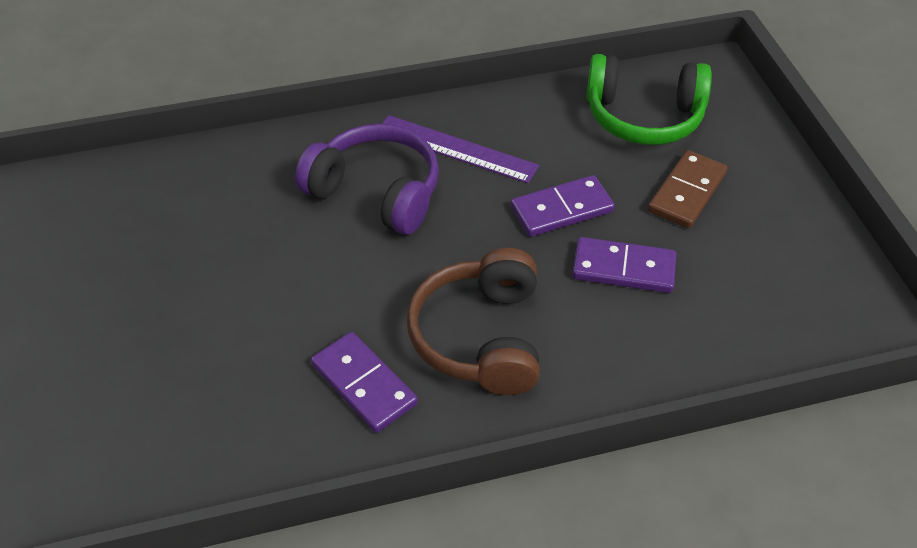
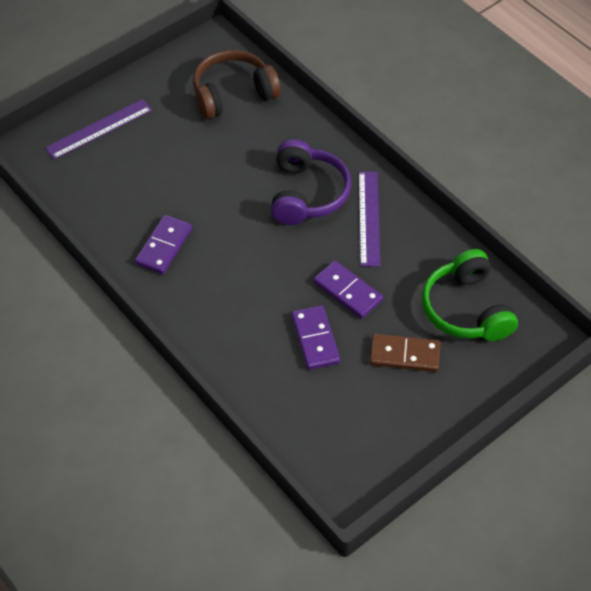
camera: 65 degrees right, 5 degrees up
brown headphones [407,248,540,395] -> brown headphones moved to [193,50,281,119]
none -> purple ruler [45,99,152,160]

